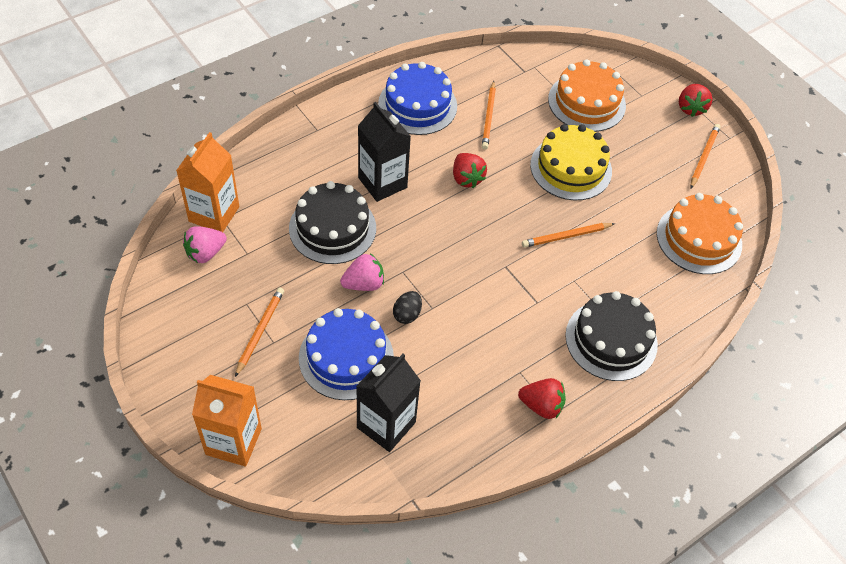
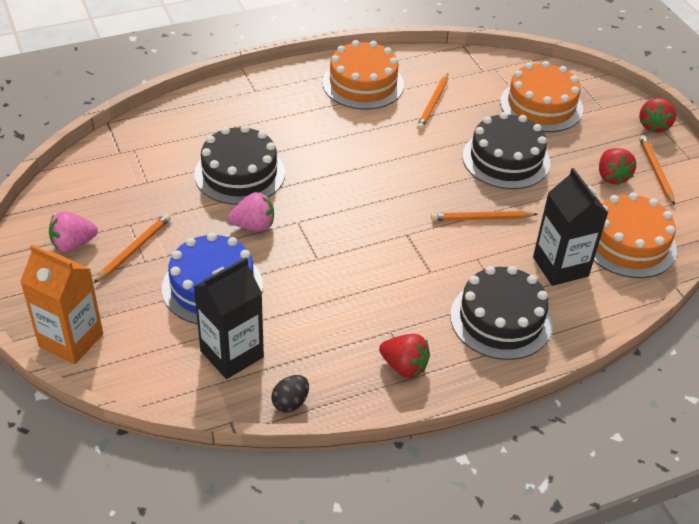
camera: 15 degrees right, 10 degrees down
orange carton [176,132,239,232] -> none
pink strawberry [183,226,227,263] -> pink strawberry moved to [49,211,98,252]
black carton [358,102,411,202] -> black carton moved to [533,168,608,286]
blue cake [378,62,457,135] -> orange cake [322,40,404,110]
black egg [393,291,422,324] -> black egg moved to [271,375,309,412]
red strawberry [453,153,487,188] -> red strawberry moved to [599,148,636,185]
yellow cake [530,124,612,201] -> black cake [462,112,550,189]
orange pencil [690,124,720,188] -> orange pencil turned 45 degrees counterclockwise [639,135,675,205]

